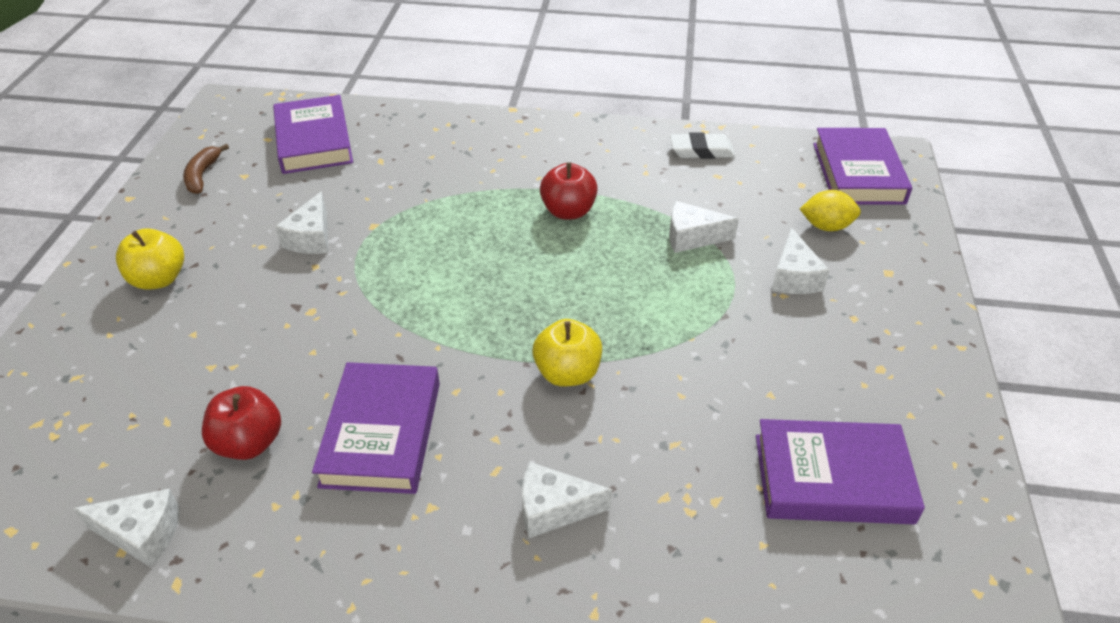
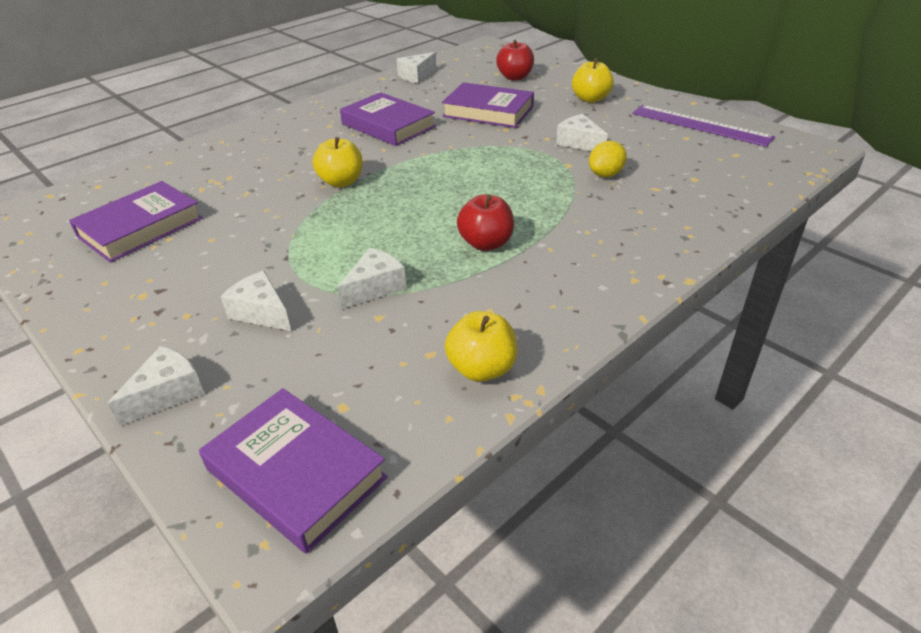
camera: 130 degrees right, 5 degrees down
brown banana [183,144,229,194] -> purple ruler [632,105,775,147]
red apple [202,386,281,460] -> red apple moved to [496,40,534,81]
purple book [273,95,353,174] -> purple book moved to [442,82,534,128]
white cheese [522,462,612,538] -> white cheese moved to [108,346,205,426]
white eraser [670,132,735,159] -> yellow apple [445,311,517,382]
yellow lemon [800,190,861,231] -> yellow lemon moved to [589,141,627,177]

